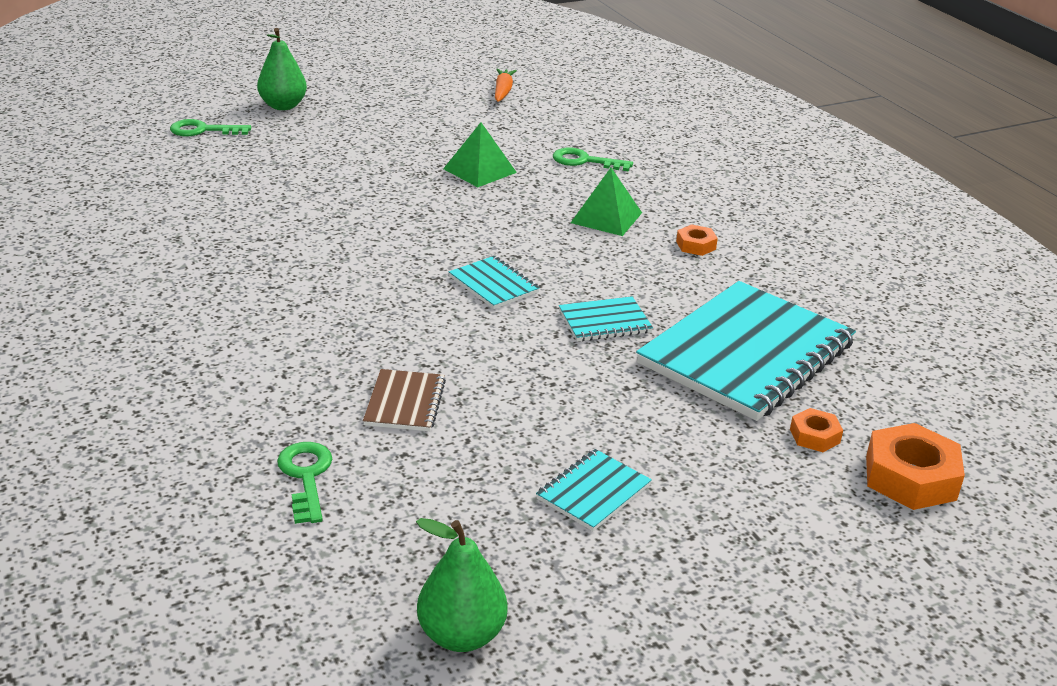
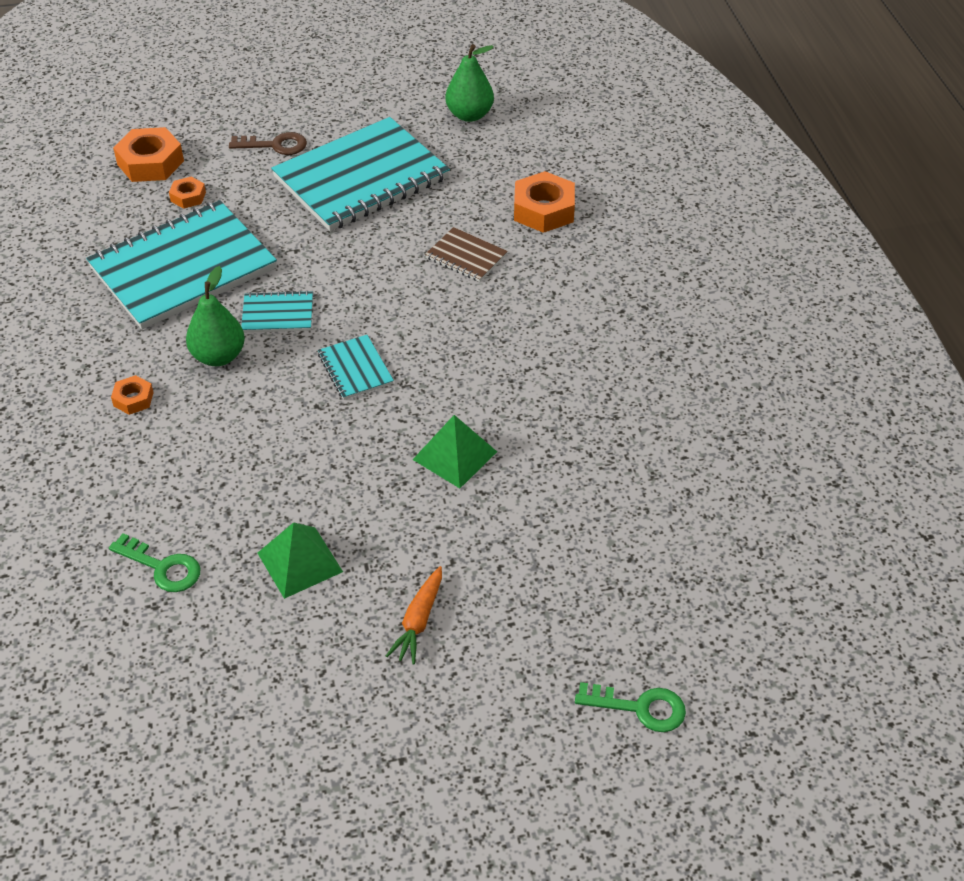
camera: 165 degrees left, 15 degrees up
green pear [257,28,307,110] -> green pear moved to [186,266,245,366]
green key [277,442,332,524] -> orange nut [514,171,575,233]
brown notebook [363,369,446,431] -> brown notebook turned 75 degrees counterclockwise [425,227,508,282]
orange carrot [495,69,517,102] -> orange carrot moved to [386,566,442,665]
turquoise notebook [536,449,652,531] -> turquoise notebook [271,117,450,231], size x2.28
green pyramid [571,168,642,236] -> green pyramid moved to [413,415,497,488]
none -> brown key [229,132,307,155]

